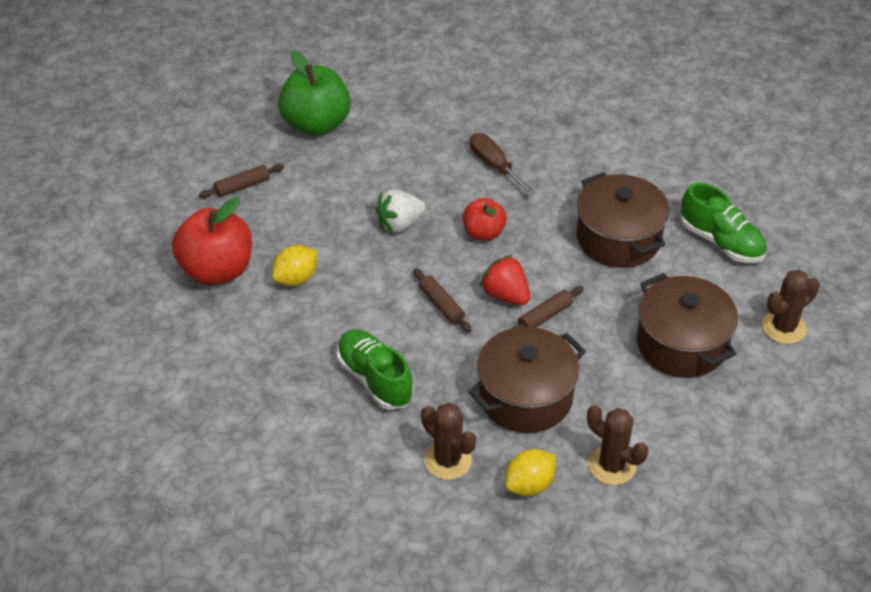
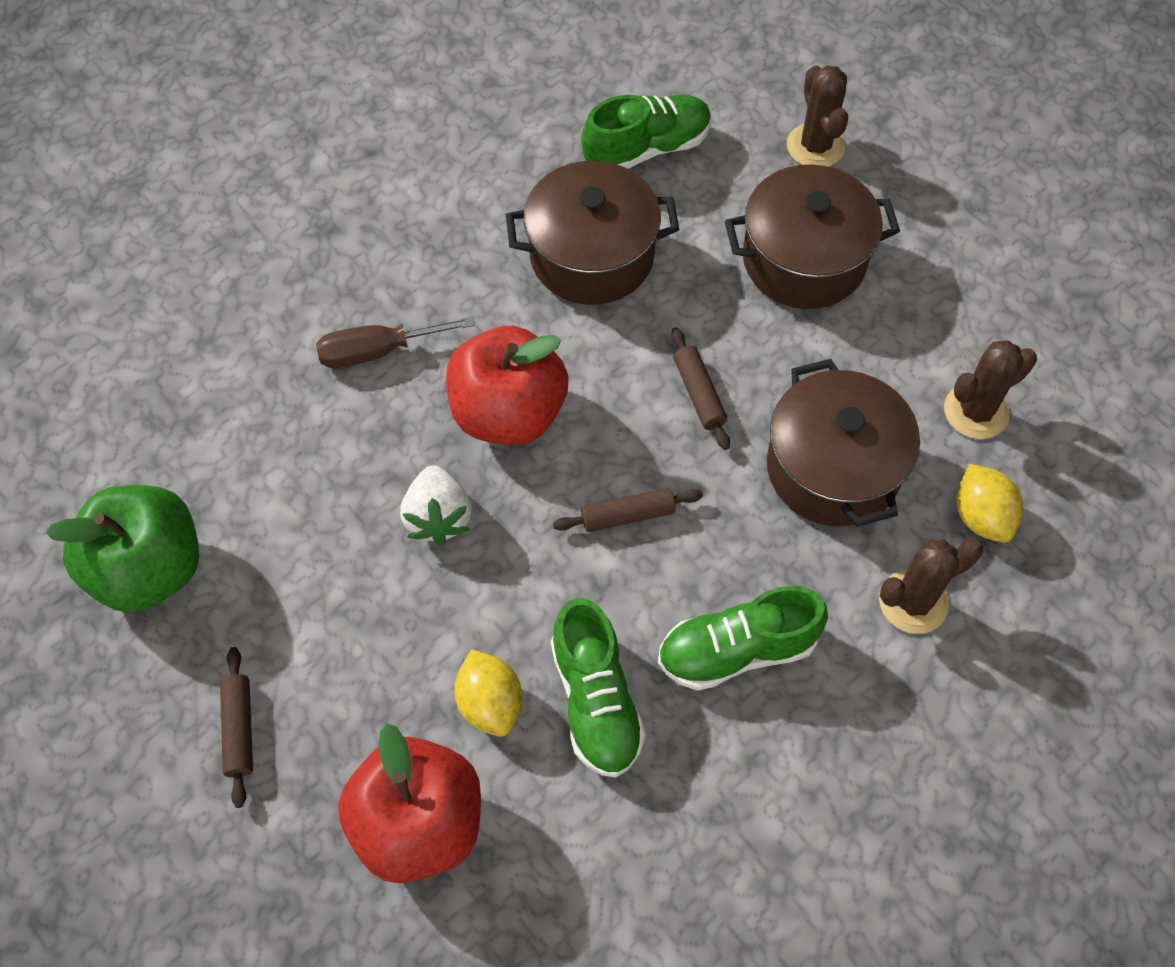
camera: 70 degrees left, 15 degrees up
red apple [462,198,507,241] -> red apple [446,326,569,445], size x1.74
red strawberry [480,255,530,305] -> none
none -> green shoe [551,598,646,778]

